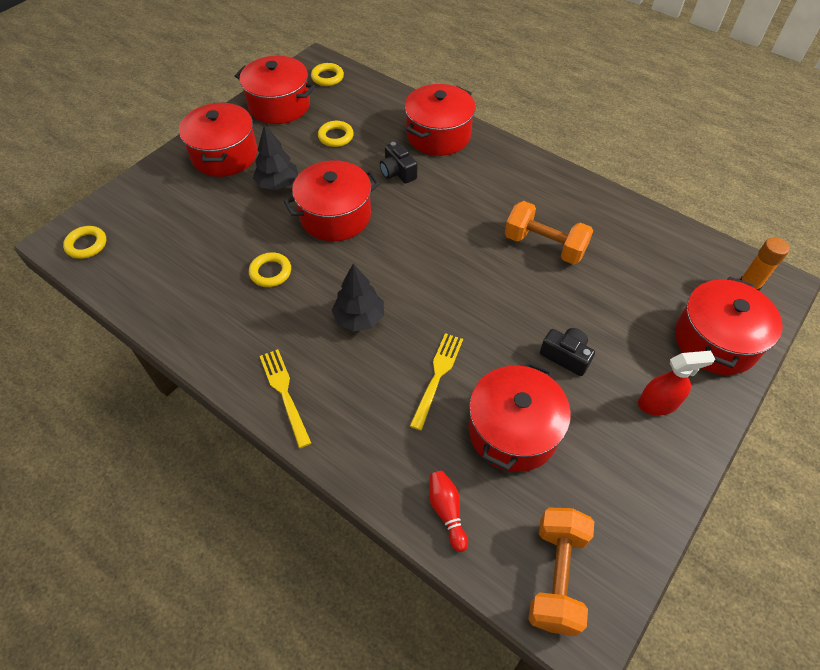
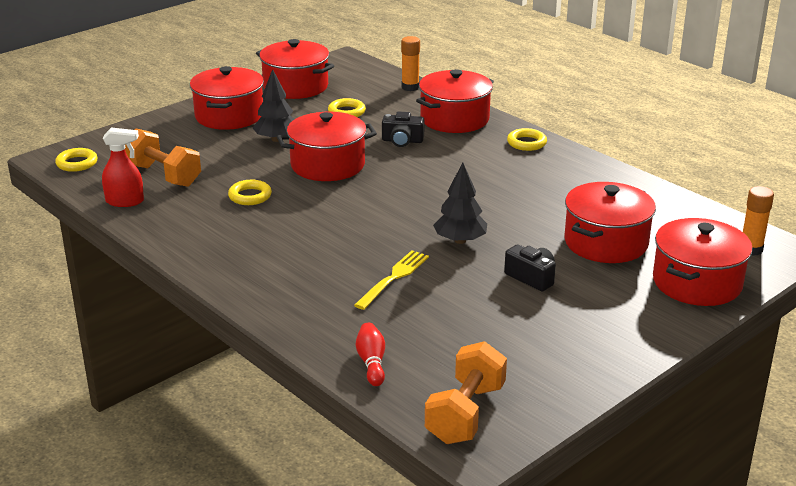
camera: 10 degrees right, 25 degrees down
yellow fork [260,349,311,448] -> none
yellow ring [311,63,344,86] -> yellow ring moved to [507,128,547,151]
black tree [331,264,384,331] -> black tree moved to [433,163,487,244]
black camera [380,141,417,184] -> black camera turned 60 degrees counterclockwise [382,111,425,147]
red pot [468,361,571,472] -> red pot moved to [564,182,656,263]
orange dumbbell [505,201,593,265] -> orange dumbbell moved to [125,129,201,187]
red spray bottle [638,351,715,415] -> red spray bottle moved to [102,128,144,207]
none -> orange glue stick [401,36,420,91]

